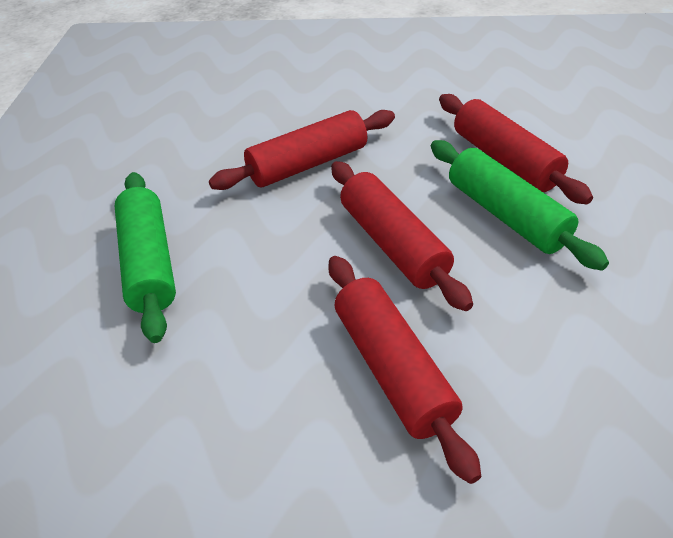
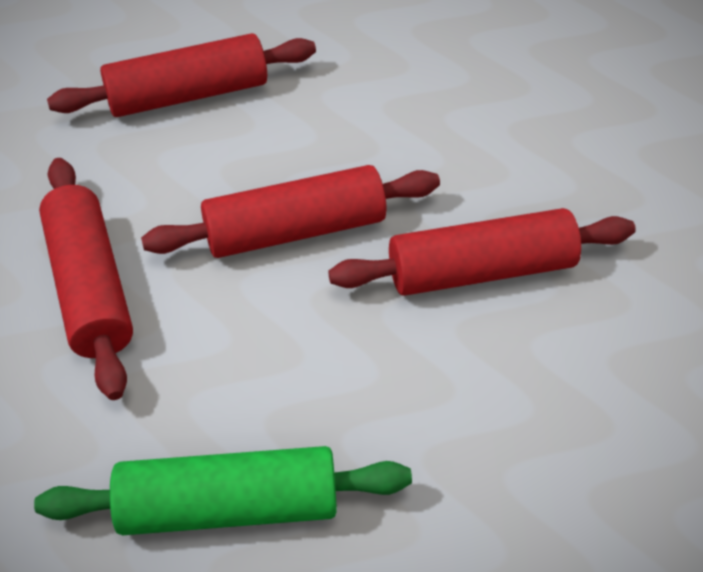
camera: 80 degrees left, 5 degrees up
green rolling pin [431,140,609,271] -> none

